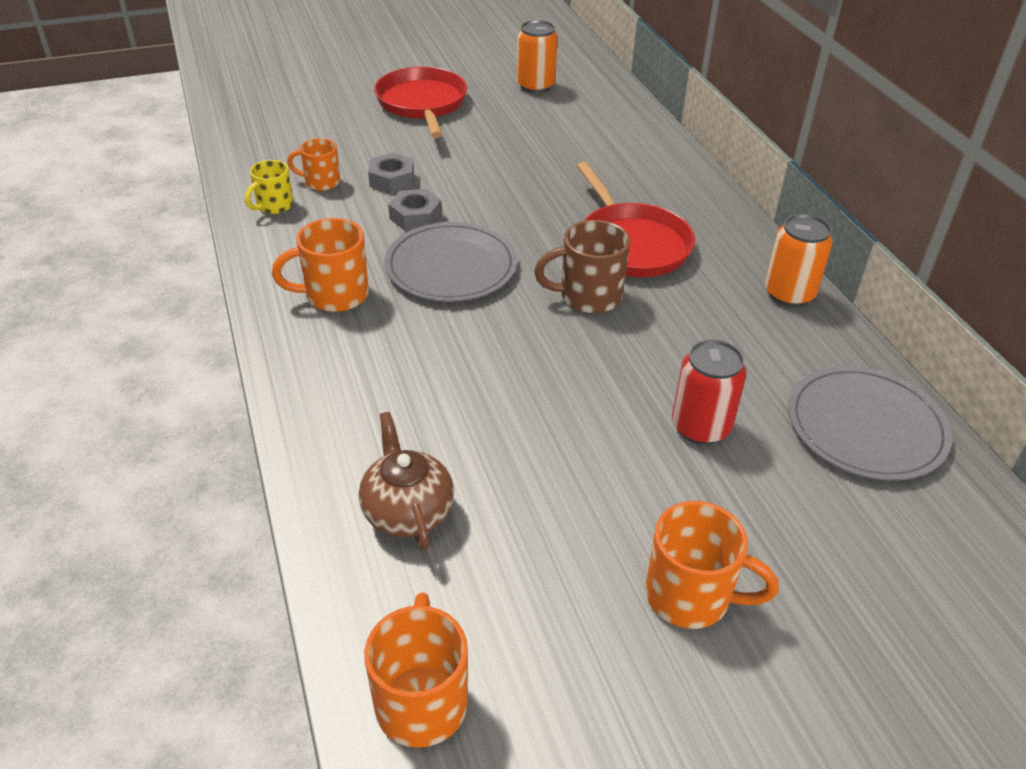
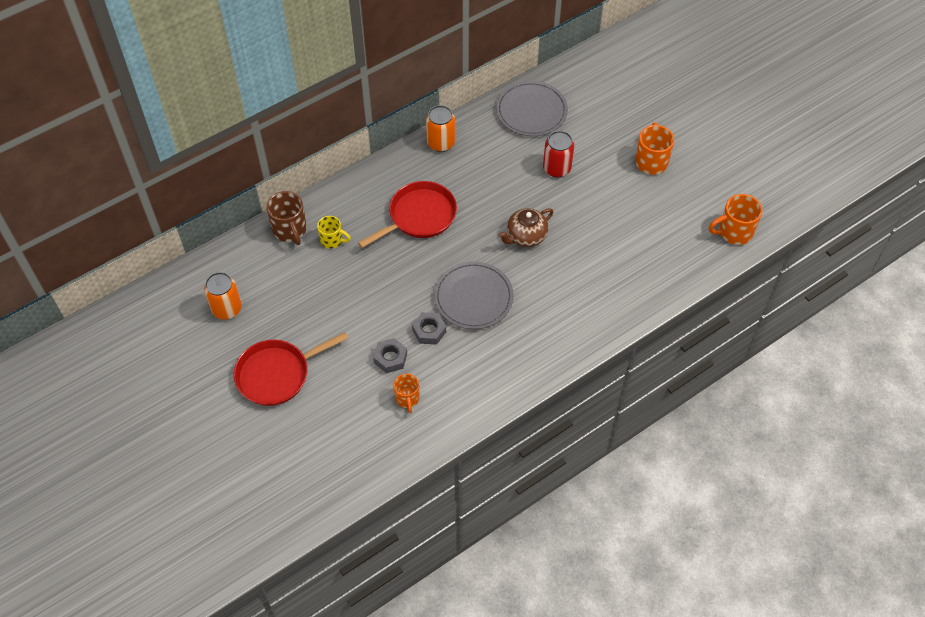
camera: 105 degrees left, 15 degrees up
yellow mug [245,160,293,214] -> yellow mug moved to [317,216,351,249]
orange mug [272,218,369,312] -> none
brown teapot [359,412,454,551] -> brown teapot moved to [498,208,554,247]
brown mug [534,220,631,313] -> brown mug moved to [266,191,307,245]

